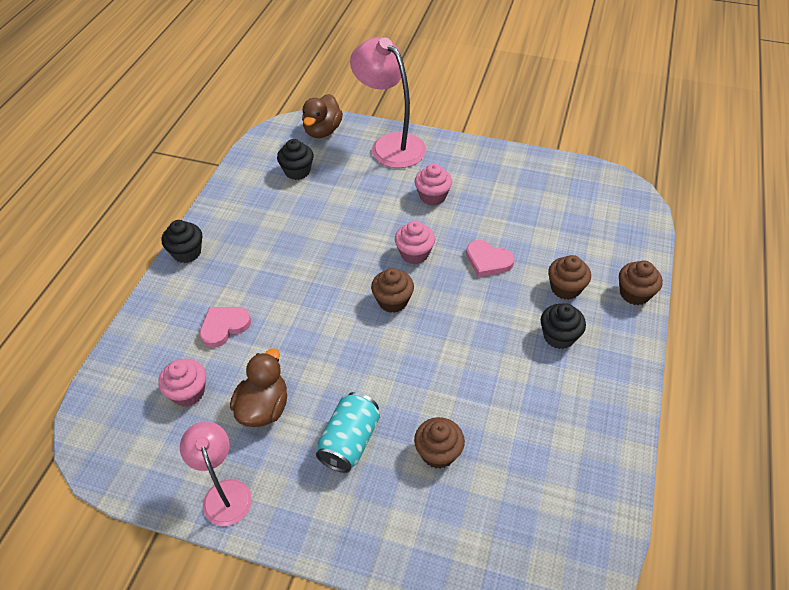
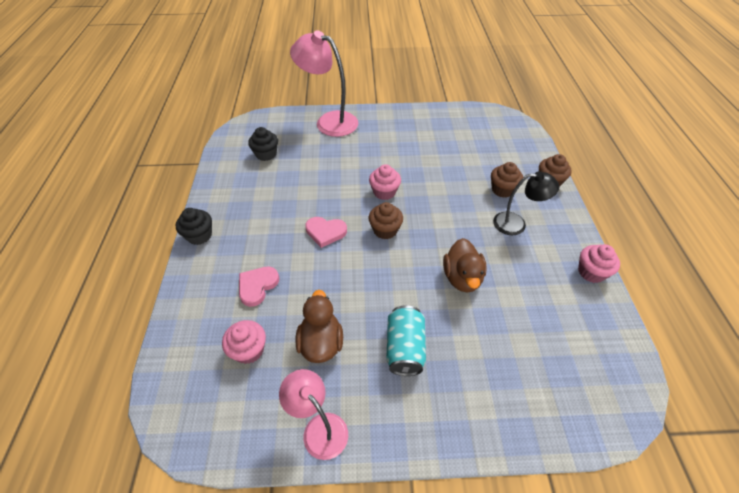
camera: 20 degrees left, 0 degrees up
brown duck [302,94,343,138] -> brown duck moved to [443,238,487,292]
brown cupcake [414,417,465,469] -> none
pink cupcake [415,163,452,205] -> pink cupcake moved to [578,244,620,283]
pink heart [466,240,515,277] -> pink heart moved to [305,217,347,248]
black cupcake [541,303,586,349] -> black lamp [493,171,559,235]

